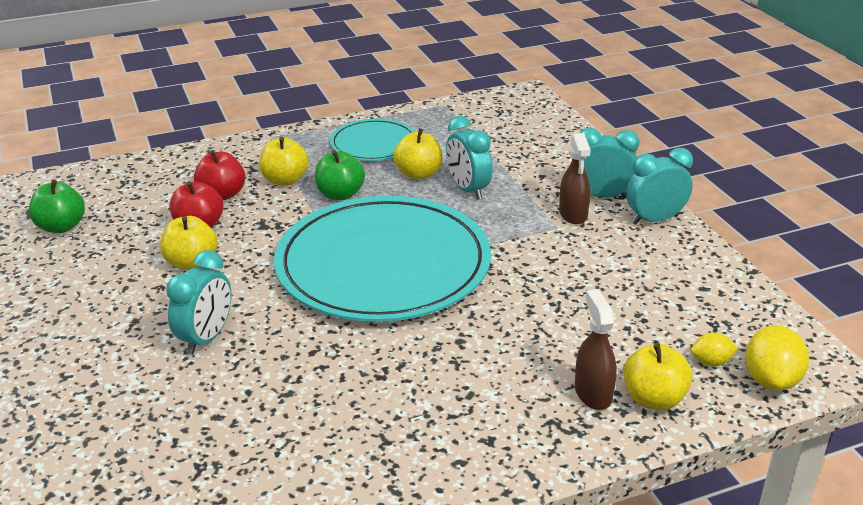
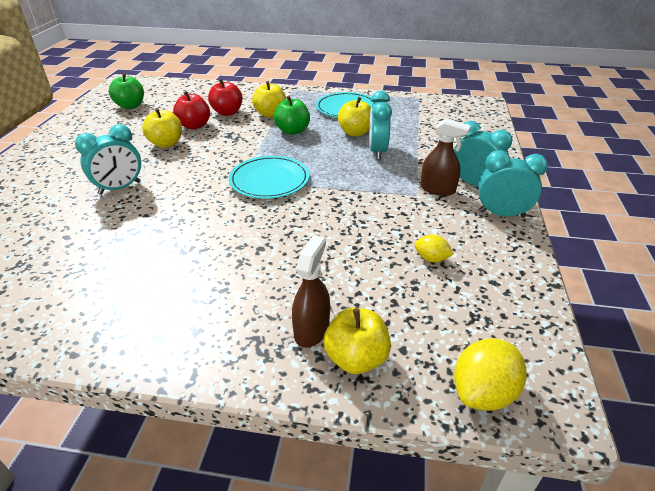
camera: 30 degrees right, 5 degrees up
turquoise plate [274,196,491,322] -> turquoise plate [229,156,309,199], size x0.49
brown spray bottle [559,133,591,224] -> brown spray bottle turned 90 degrees counterclockwise [420,119,471,196]
yellow lemon [691,333,738,366] -> yellow lemon moved to [415,235,454,262]

